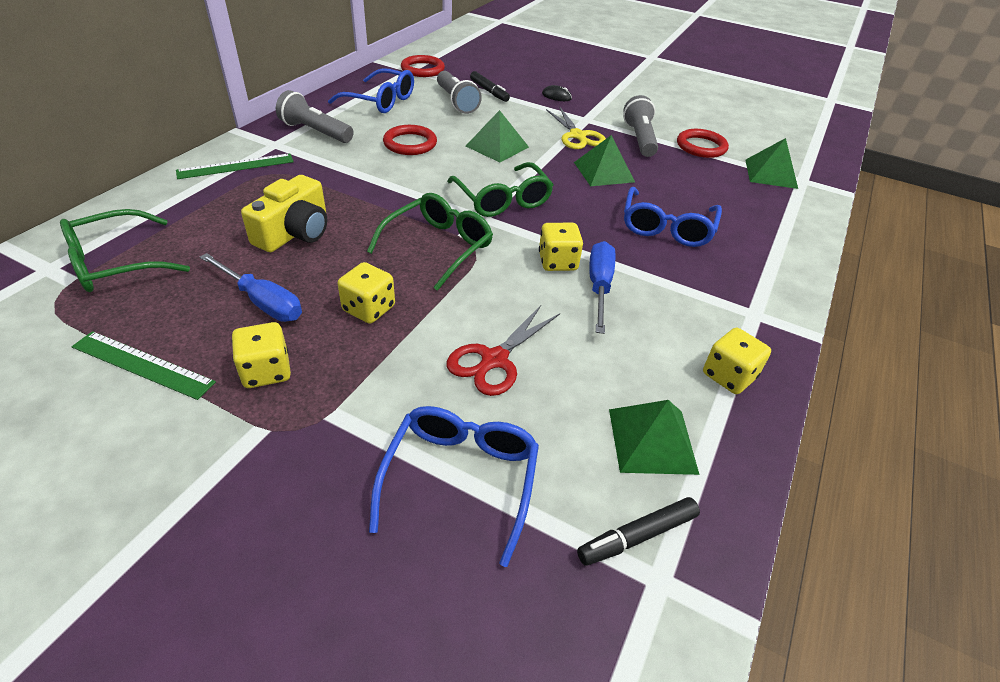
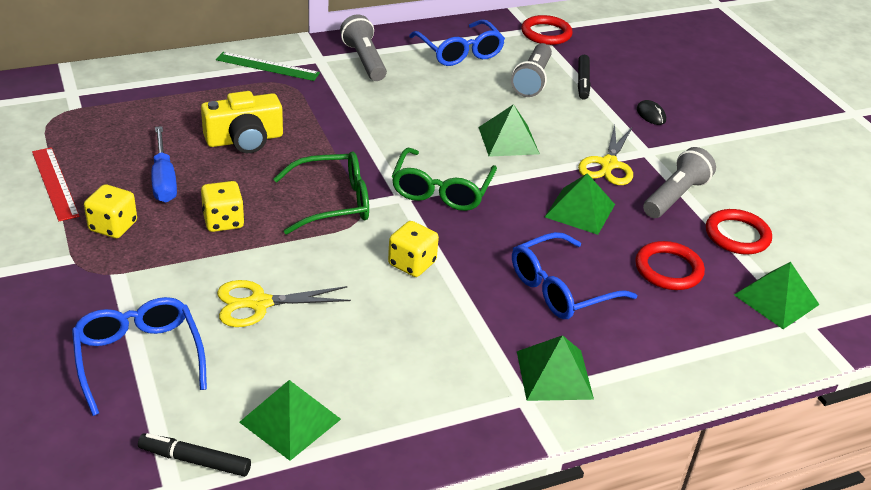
camera: 40 degrees right, 5 degrees down
green glasses [60,209,190,292] -> none
green ruler [72,331,216,400] -> red ruler [32,147,80,221]
blue glasses [369,406,539,567] -> blue glasses turned 75 degrees counterclockwise [72,297,207,416]
red ring [383,125,437,155] -> red ring moved to [635,241,705,290]
red scissors [447,305,560,396] -> yellow scissors [217,280,351,327]
blue screwdriver [589,241,615,334] -> none
yellow dice [703,328,771,394] -> none
none -> green pyramid [517,335,594,401]

